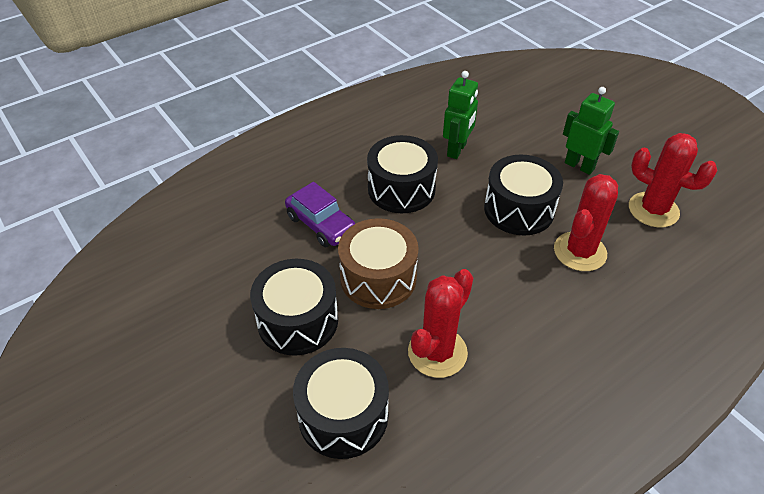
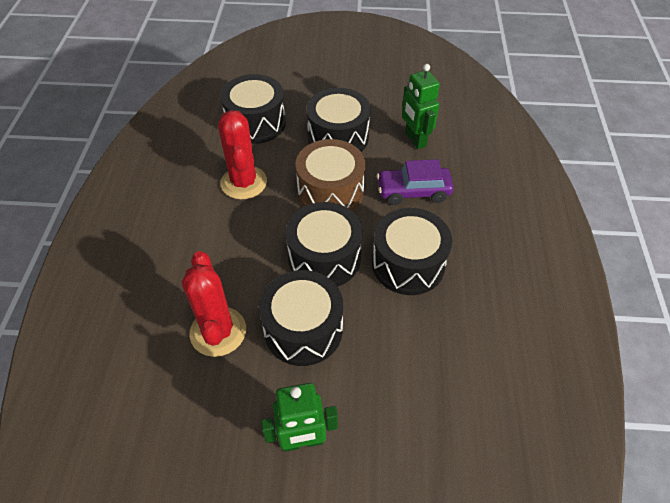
camera: 130 degrees right, 5 degrees up
green robot [443,71,478,159] -> green robot moved to [402,64,440,149]
red cactus [629,133,717,227] -> none
none -> black drum [286,202,363,287]

